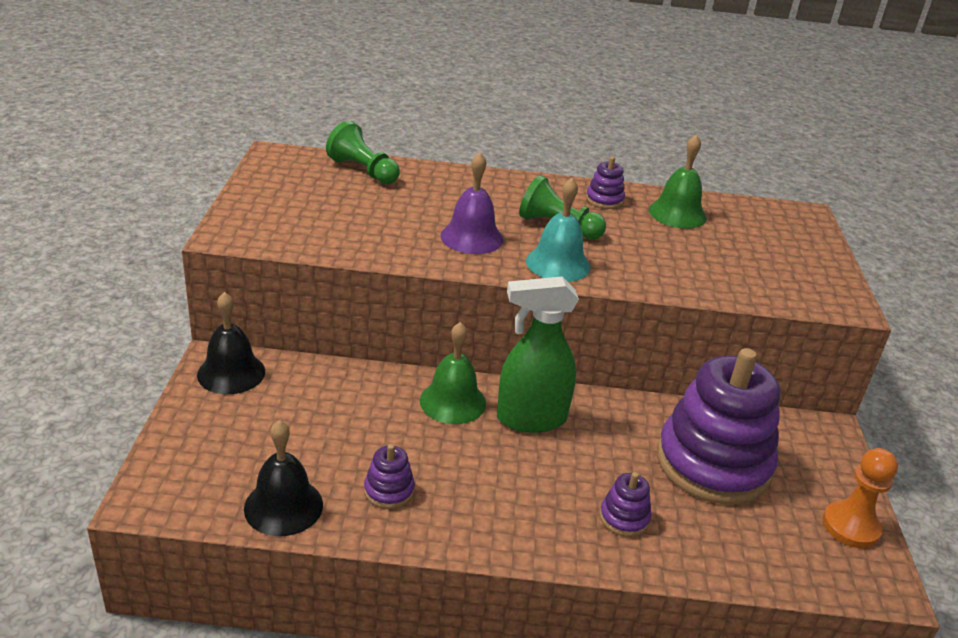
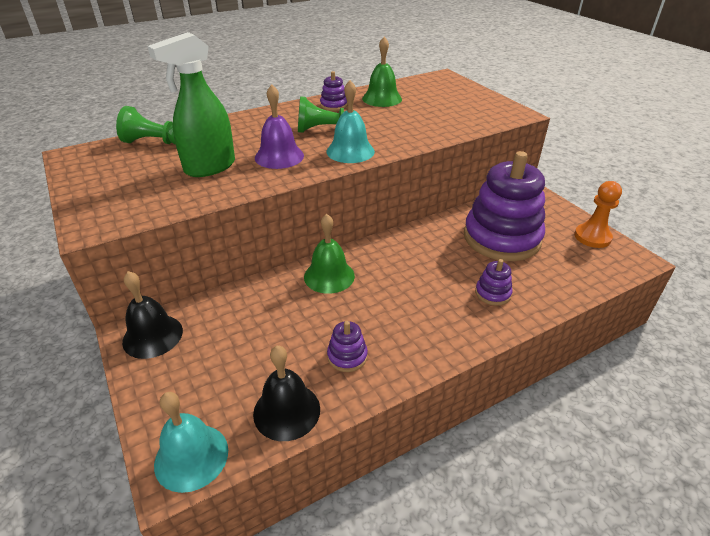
camera: 30 degrees left, 5 degrees up
green spray bottle [497,277,579,433] -> green spray bottle moved to [148,32,235,177]
none -> turquoise bell [154,392,228,493]

